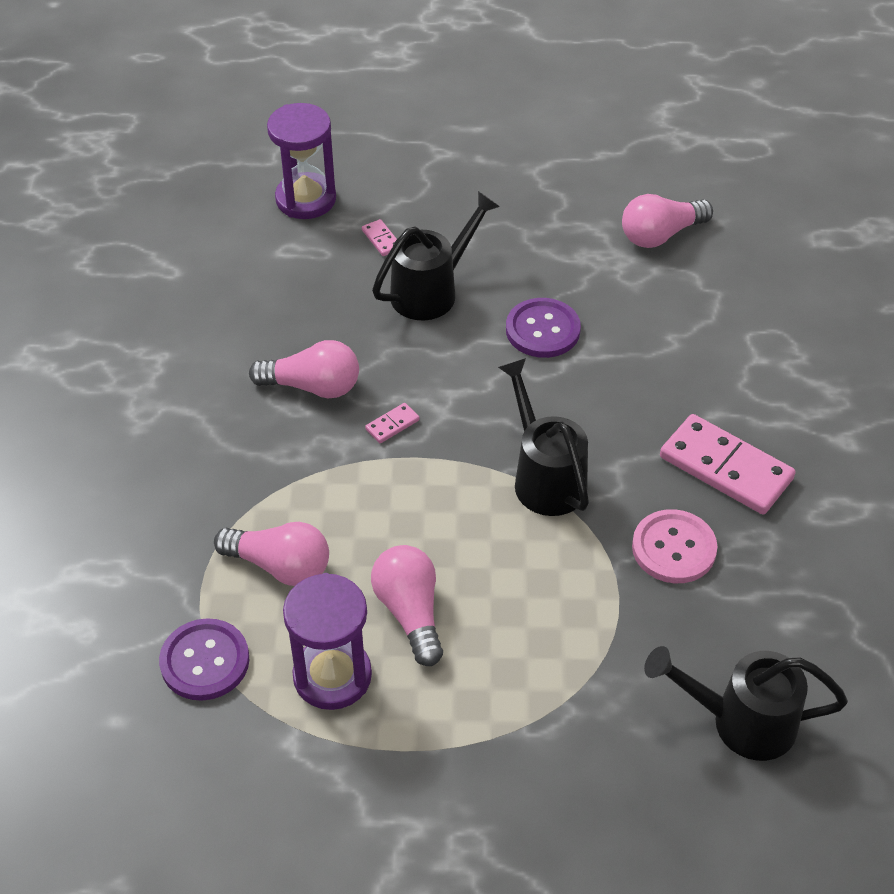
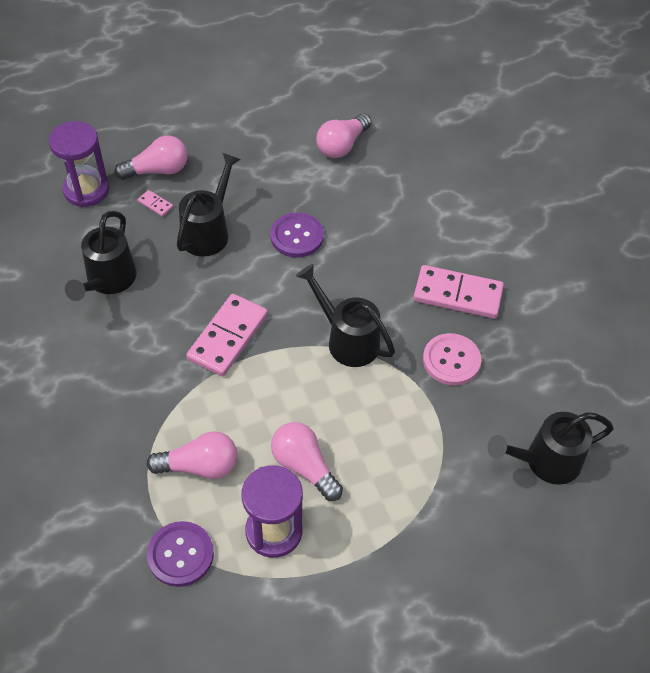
camera: 25 degrees left, 5 degrees up
pink light bulb [249,340,359,398] -> pink light bulb moved to [115,136,188,180]
pink domino [365,403,419,443] -> pink domino [186,294,268,377], size x2.37
none -> black watering can [65,211,137,301]

